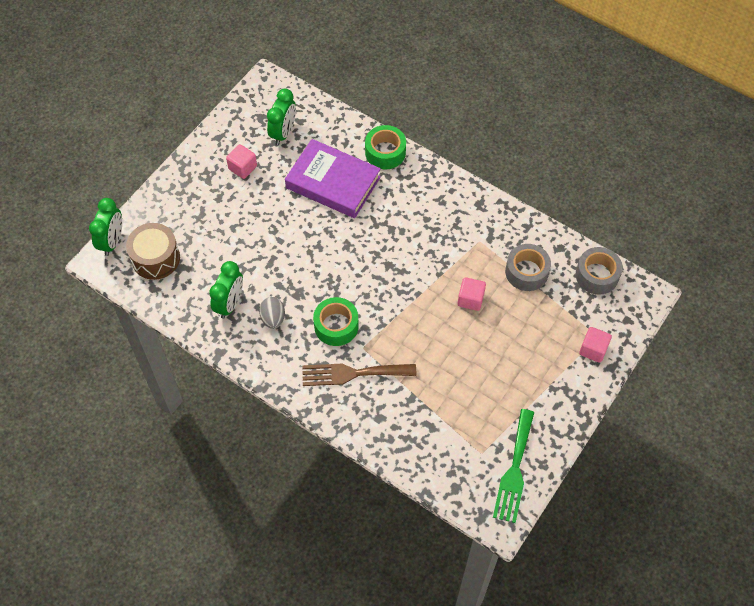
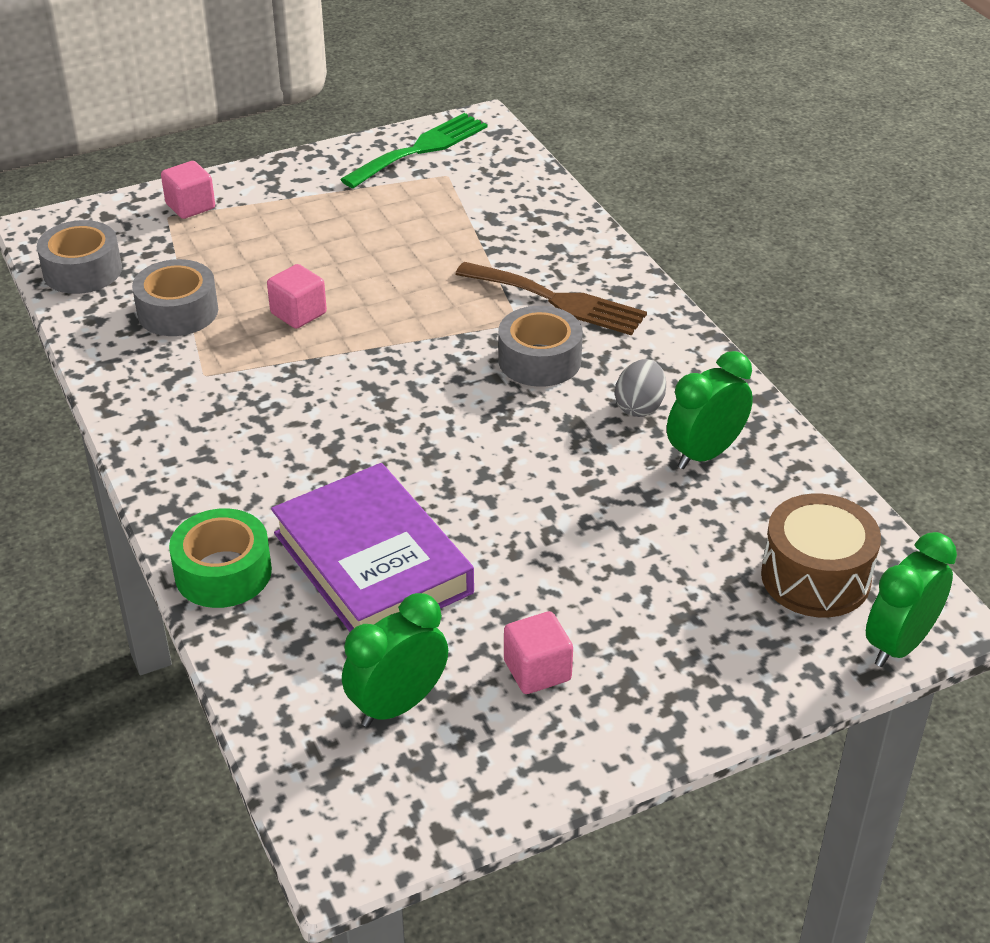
camera: 150 degrees left, 20 degrees down
green tape [313,297,359,346] -> grey tape [498,306,583,387]

